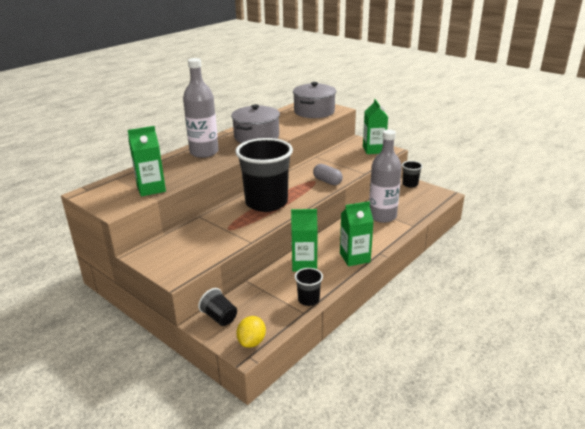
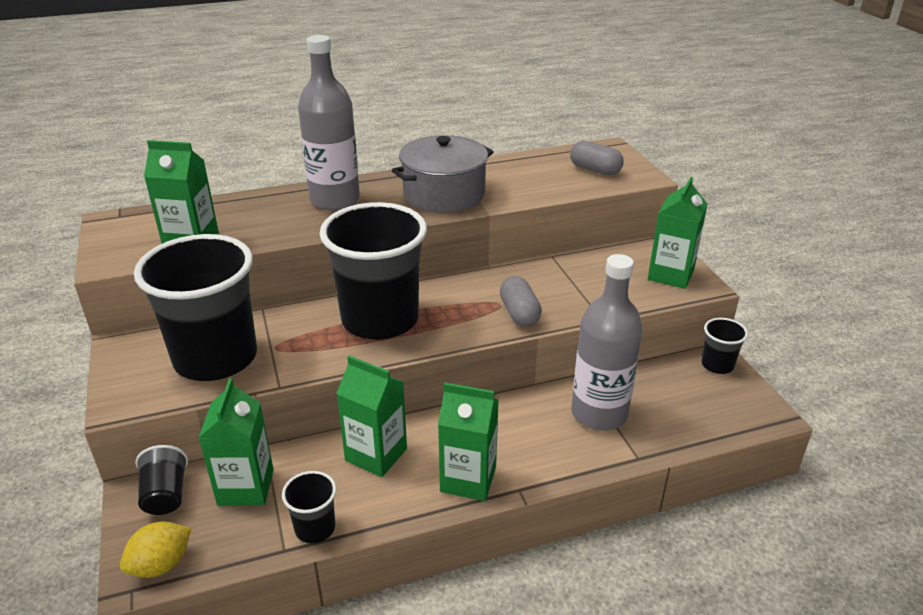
camera: 30 degrees right, 5 degrees up
grey pot [293,82,336,118] -> grey capsule [570,141,624,176]
none -> black cup [134,234,257,381]
none -> green carton [198,378,274,506]

